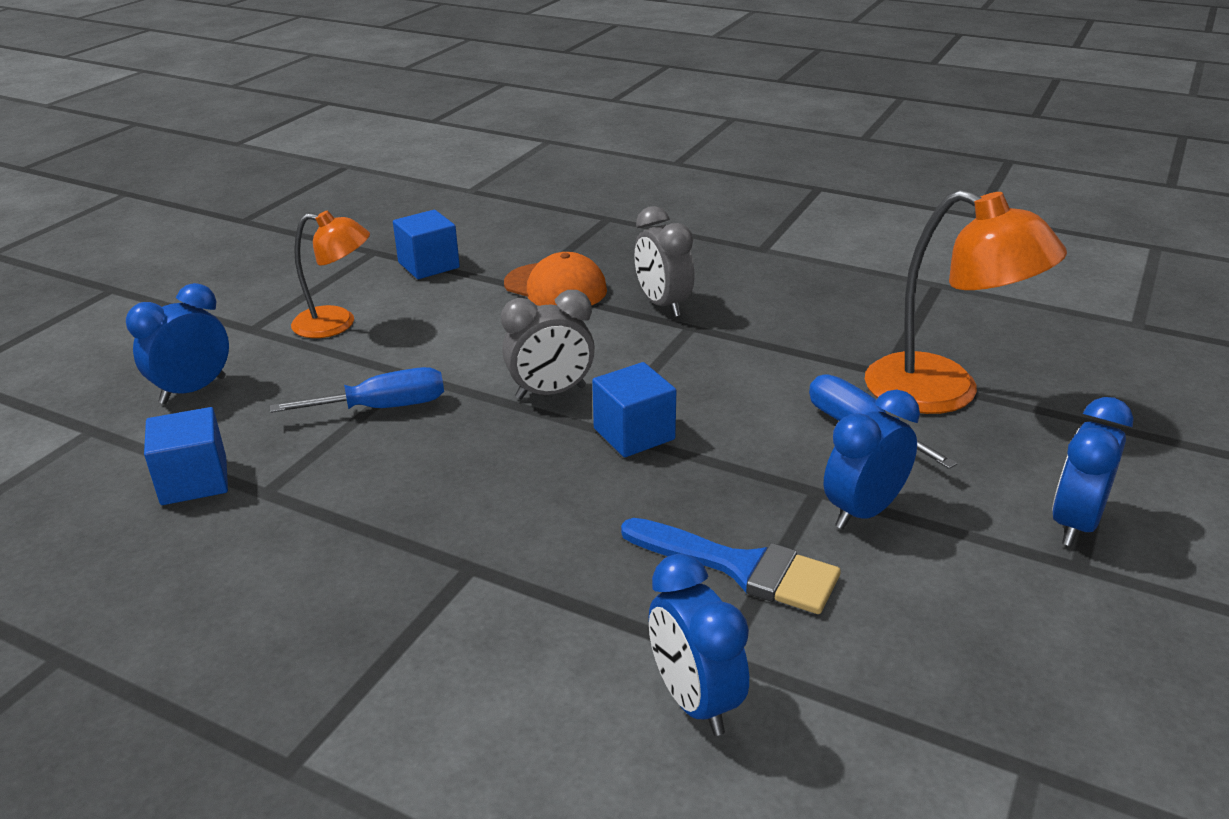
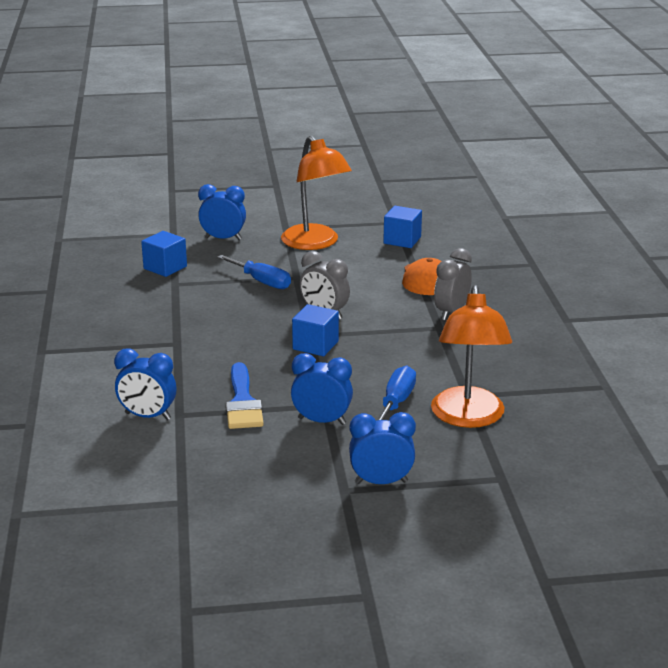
camera: 55 degrees right, 5 degrees down
orange lamp [291,210,370,338] -> orange lamp [281,136,352,250], size x1.59
blue clock [649,553,749,736] -> blue clock turned 105 degrees counterclockwise [114,348,176,420]

